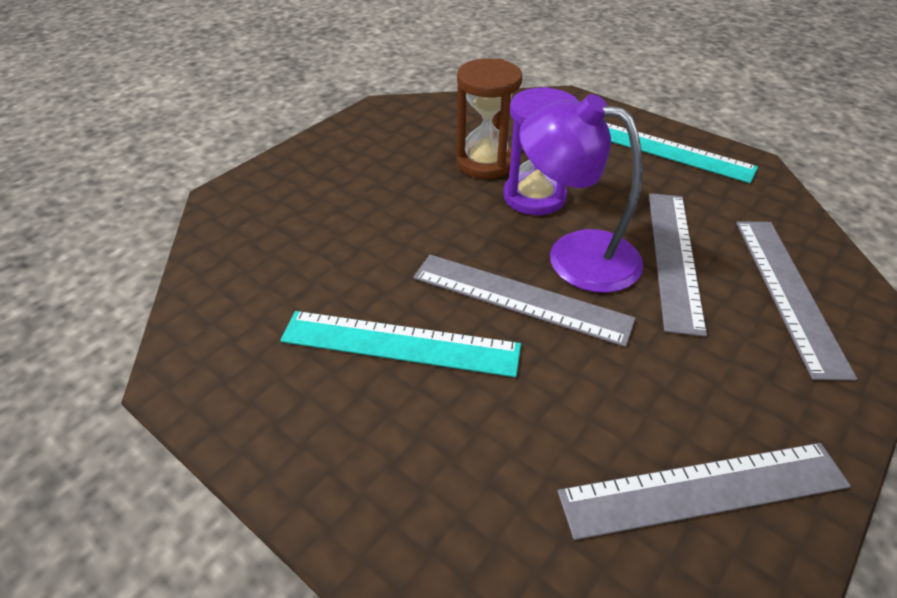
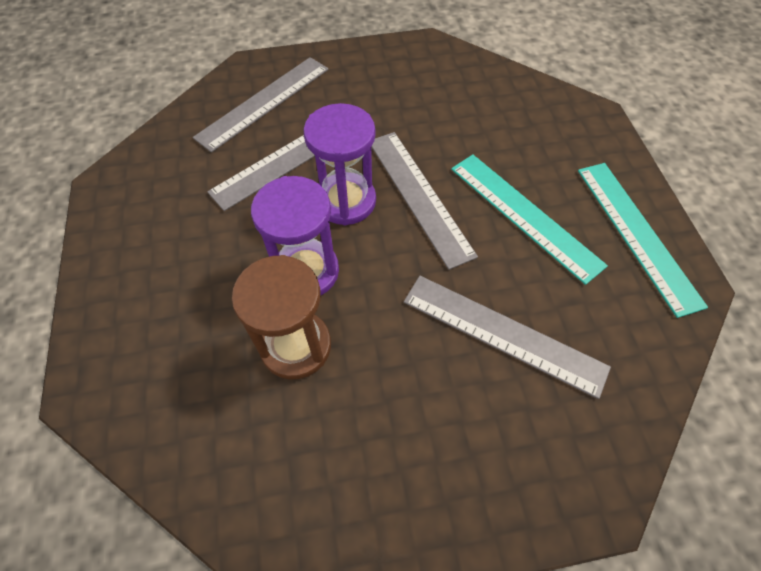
camera: 140 degrees left, 15 degrees up
purple lamp [519,94,643,293] -> purple hourglass [303,103,376,225]
grey ruler [558,443,851,540] -> grey ruler moved to [404,276,611,399]
turquoise ruler [607,123,758,183] -> turquoise ruler moved to [578,163,708,318]

